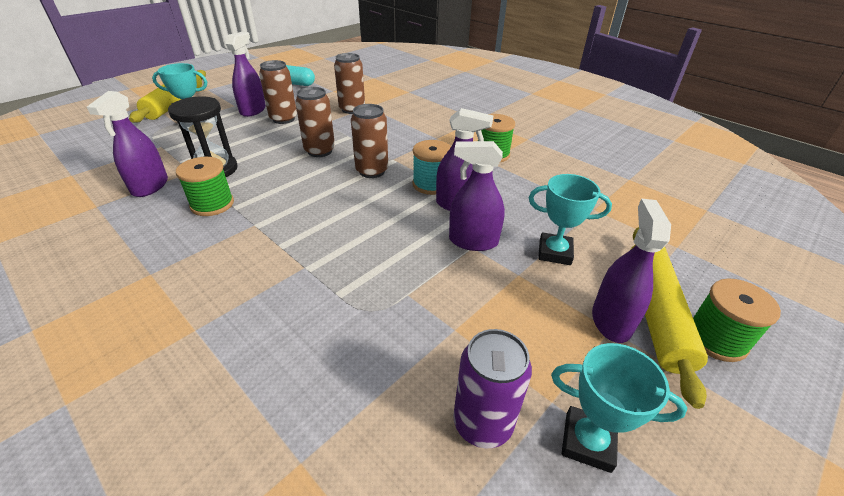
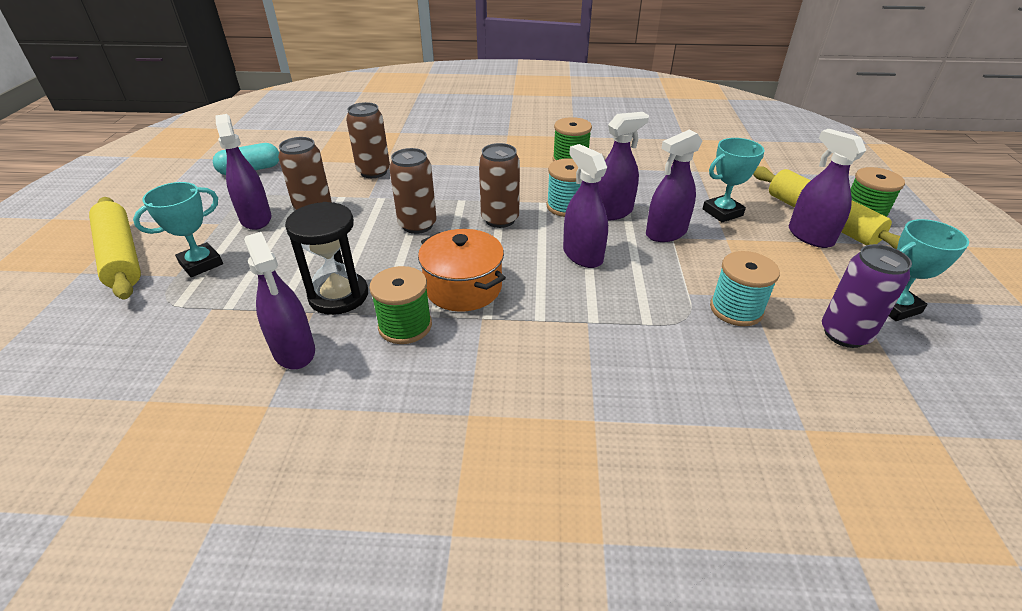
camera: 40 degrees left, 0 degrees up
none -> orange pot [418,229,506,312]
none -> purple spray bottle [563,144,608,268]
none -> turquoise spool [710,251,780,326]

